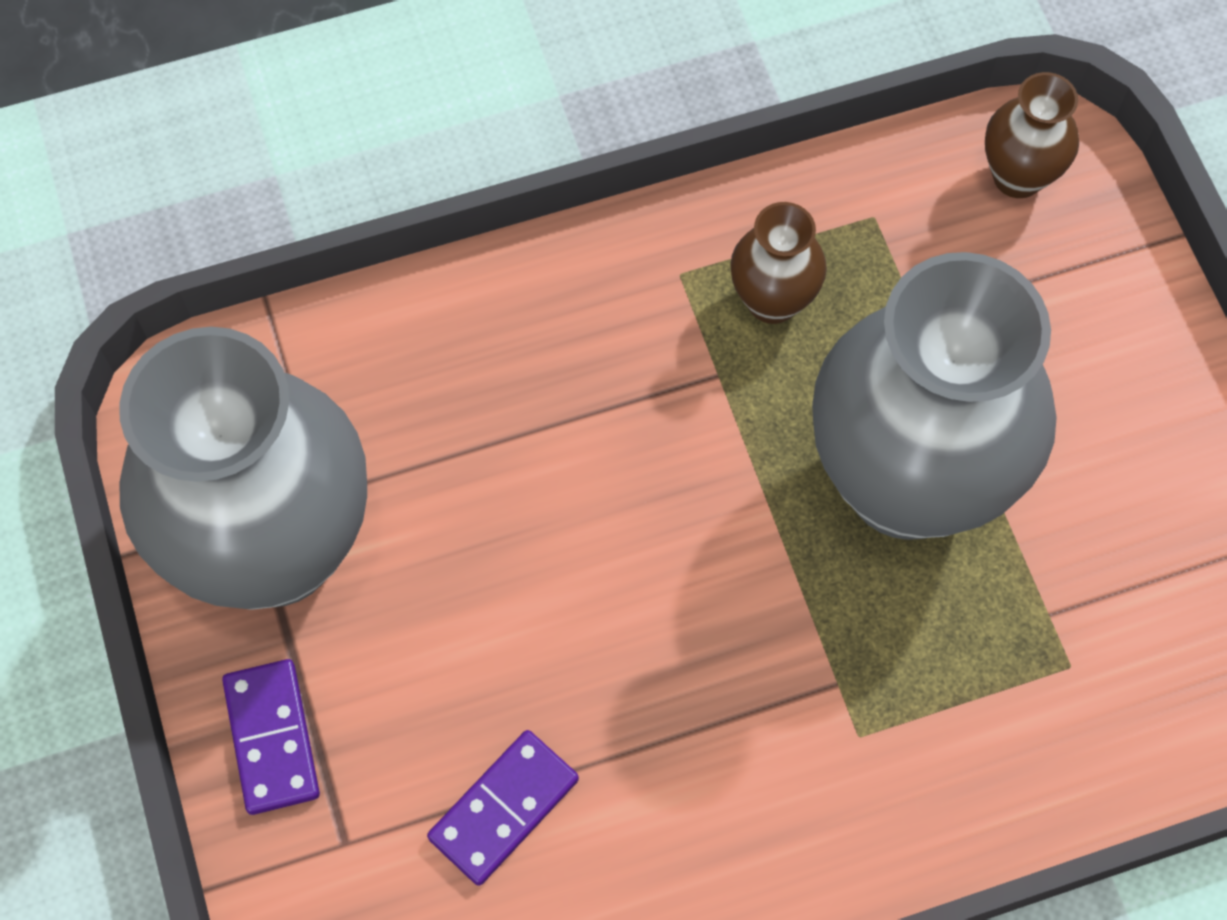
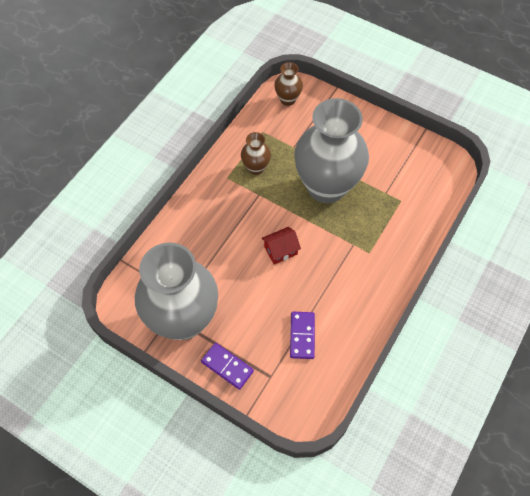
camera: 40 degrees left, 5 degrees down
none -> red house [262,227,301,264]

